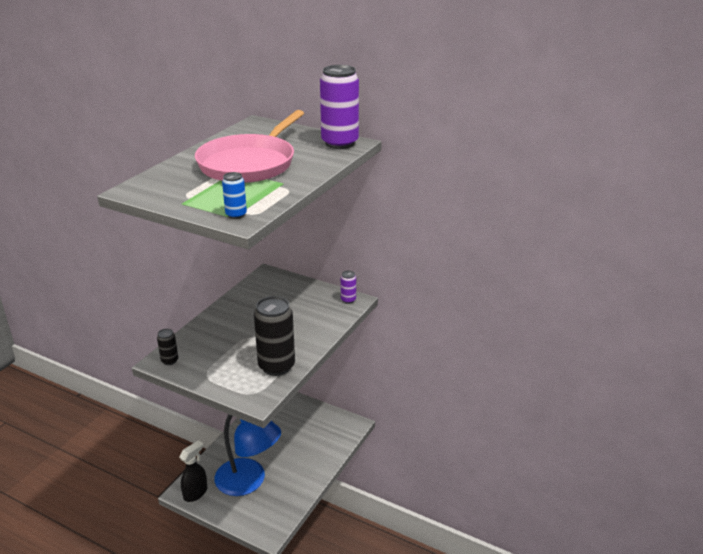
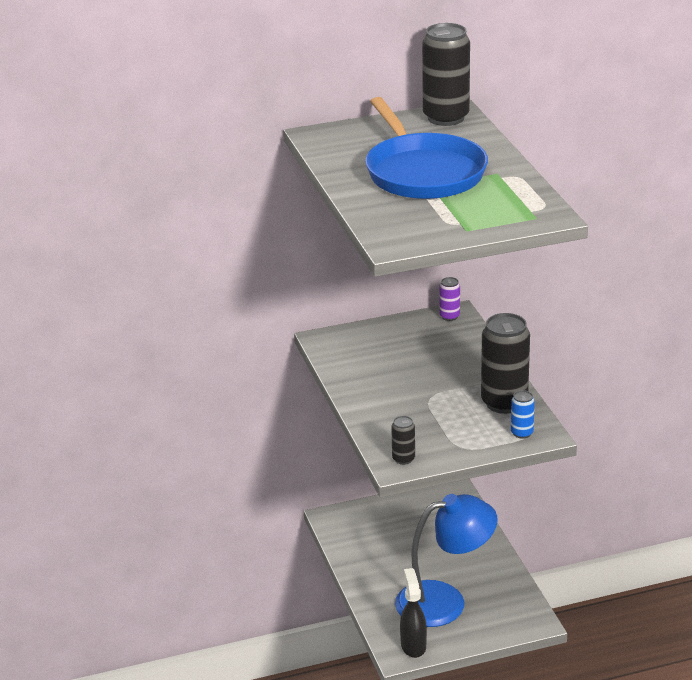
camera: 45 degrees left, 0 degrees up
pink pan [195,110,304,183] -> blue pan [365,97,488,199]
blue can [222,172,247,219] -> blue can moved to [511,390,535,439]
purple can [320,65,359,149] -> black can [422,23,470,126]

